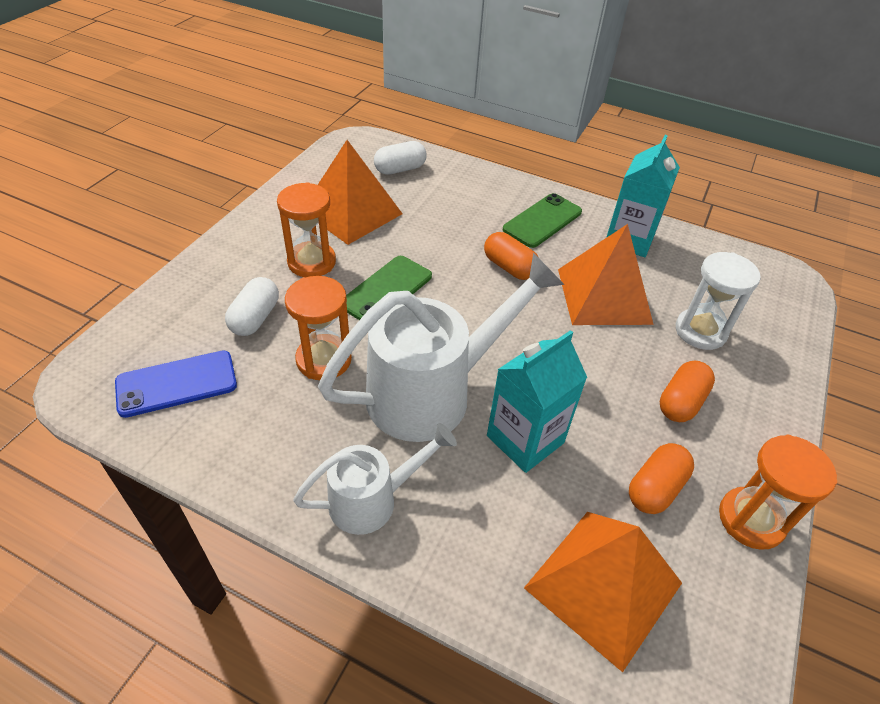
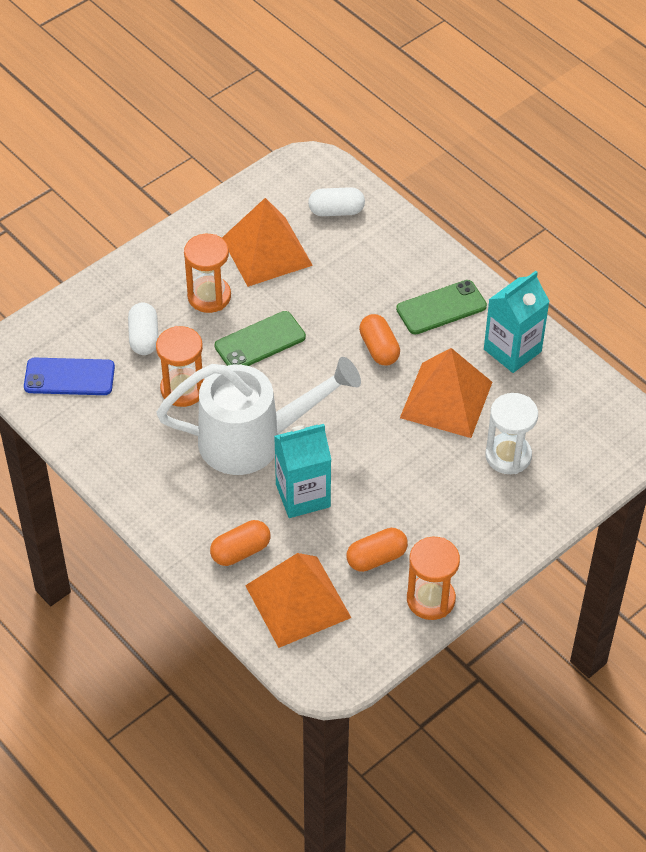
camera: 25 degrees right, 5 degrees up
white capsule [225,277,279,336] -> white capsule turned 45 degrees counterclockwise [128,303,158,355]
white watering can [293,423,457,535] -> none
orange capsule [660,361,715,422] -> orange capsule moved to [210,520,271,566]

